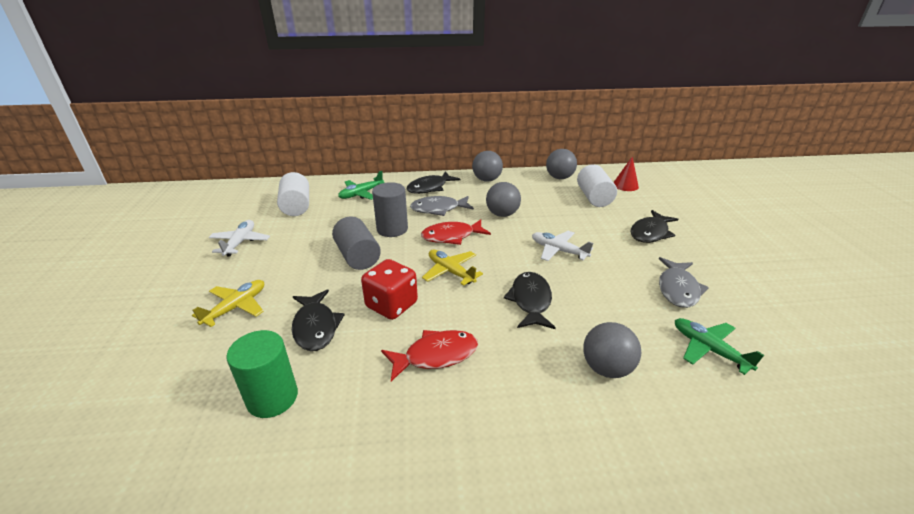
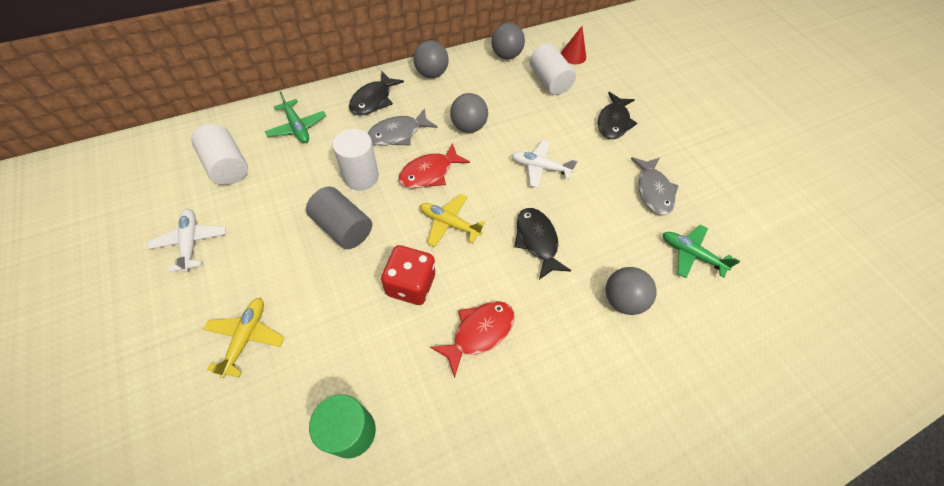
camera: 25 degrees left, 25 degrees up
black fish [292,290,345,351] -> none
green plane [338,171,385,200] -> green plane turned 60 degrees counterclockwise [265,91,326,143]
grey cylinder [372,182,408,237] -> white cylinder [332,129,379,190]

